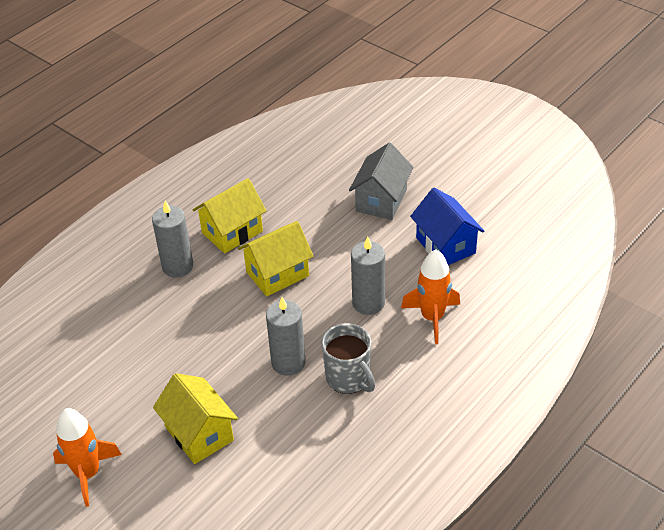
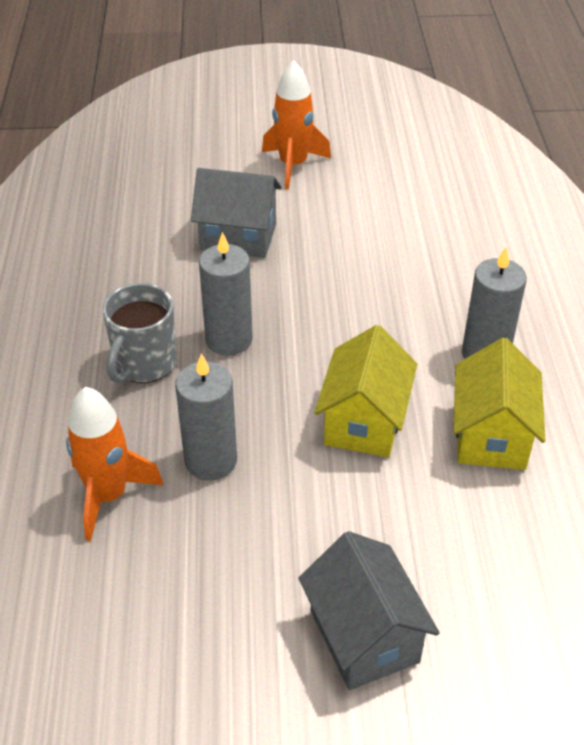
camera: 135 degrees right, 0 degrees up
yellow house [153,373,238,464] -> grey house [191,168,282,258]
grey mug [321,323,375,394] -> grey mug turned 75 degrees counterclockwise [102,283,176,383]
blue house [410,188,484,265] -> none

